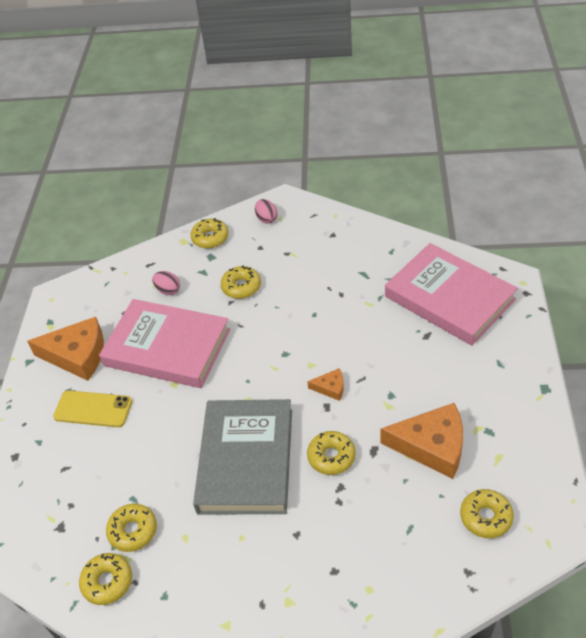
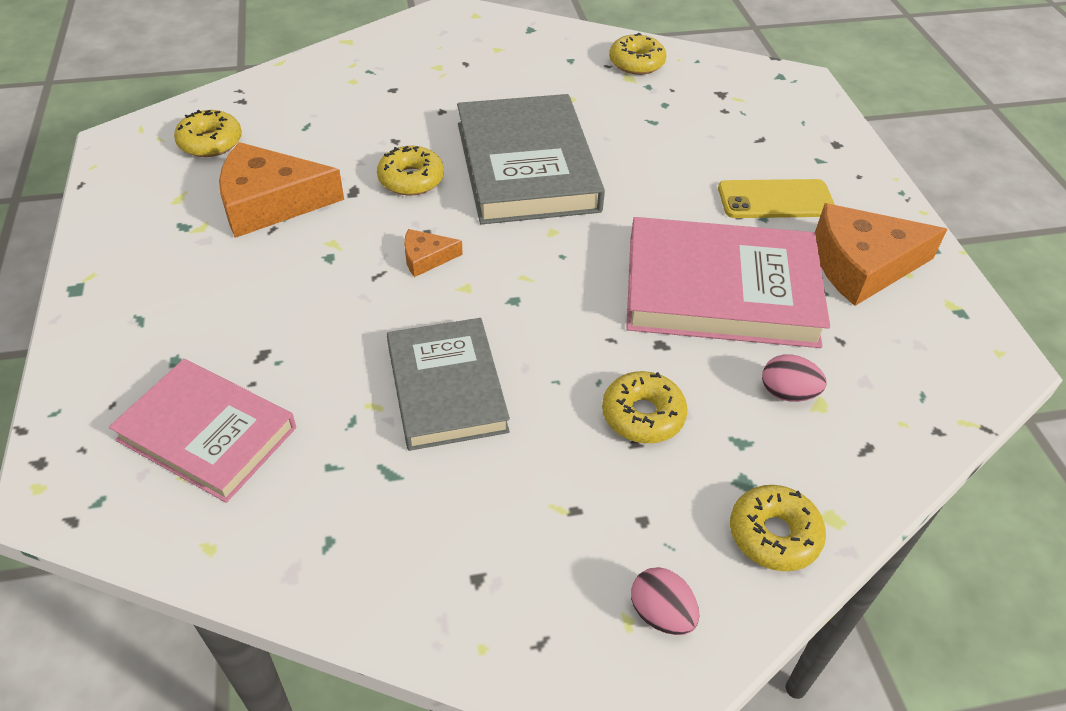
camera: 160 degrees right, 0 degrees up
yellow donut [106,504,157,552] -> none
pink book [385,243,518,346] -> pink book [109,359,296,503], size x0.66
none -> grey book [387,318,510,451]

